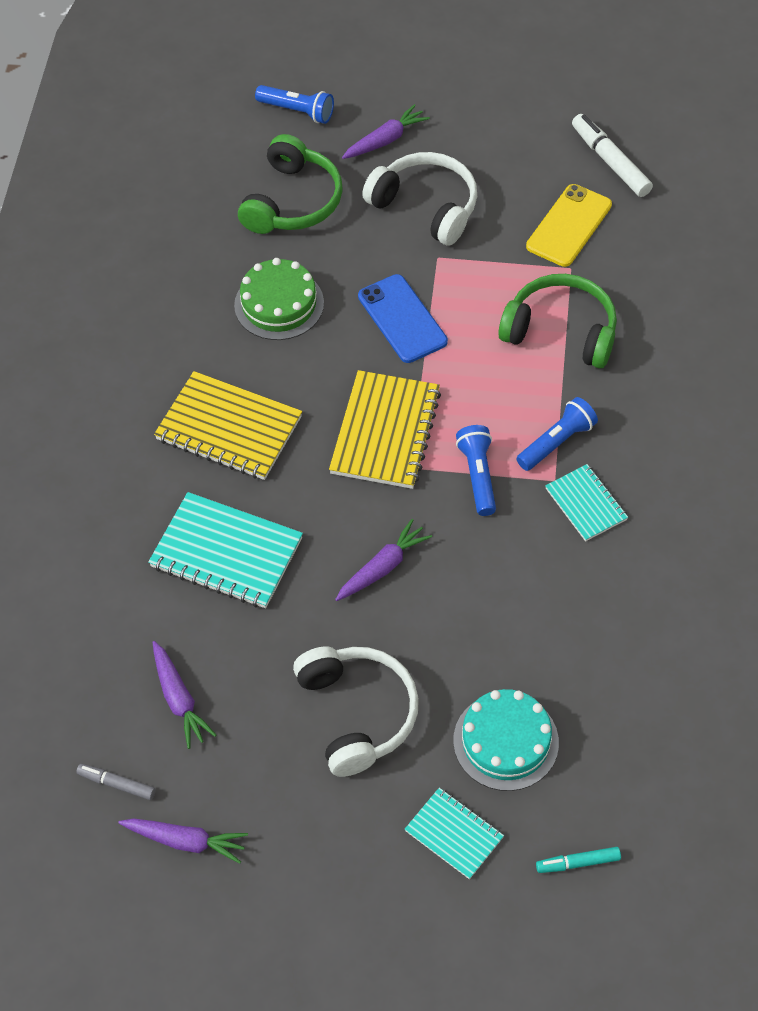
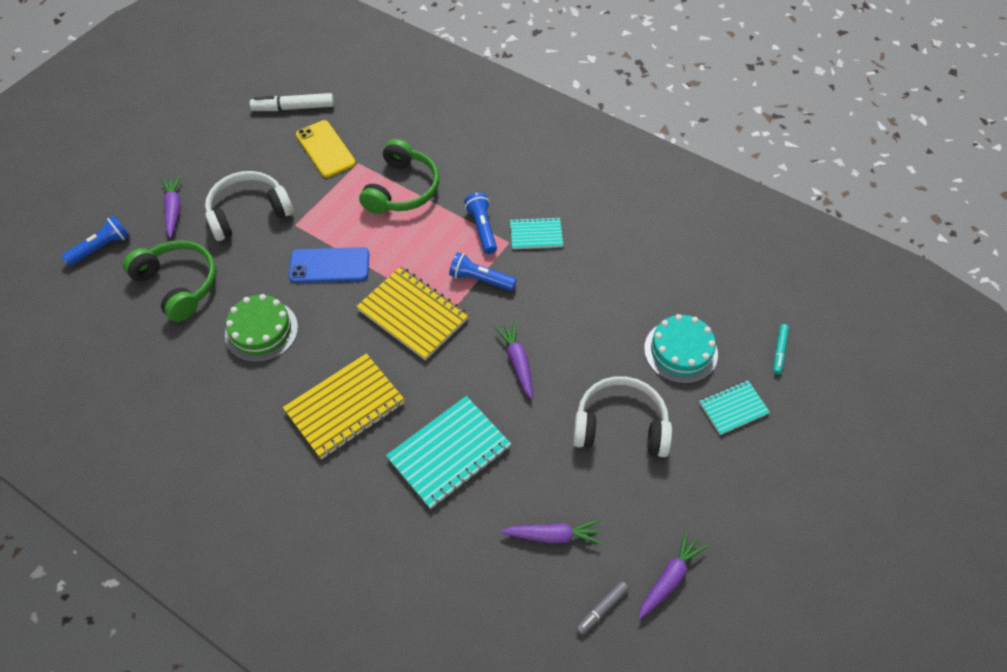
camera: 65 degrees left, 0 degrees up
green headphones [499,274,617,368] -> green headphones turned 150 degrees clockwise [359,139,439,214]

